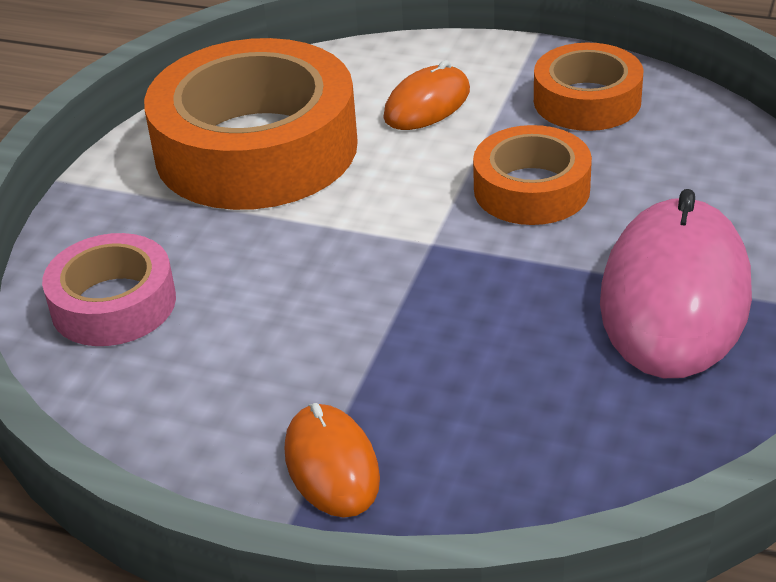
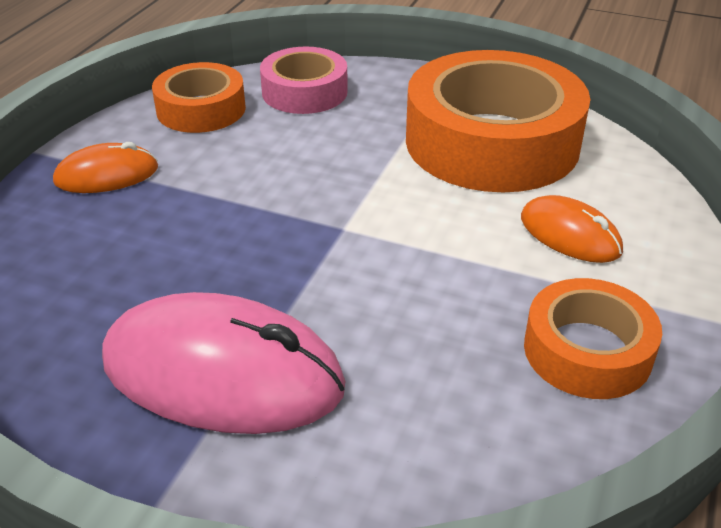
camera: 90 degrees right, 0 degrees up
orange tape [473,125,592,225] -> orange tape moved to [152,62,246,133]

